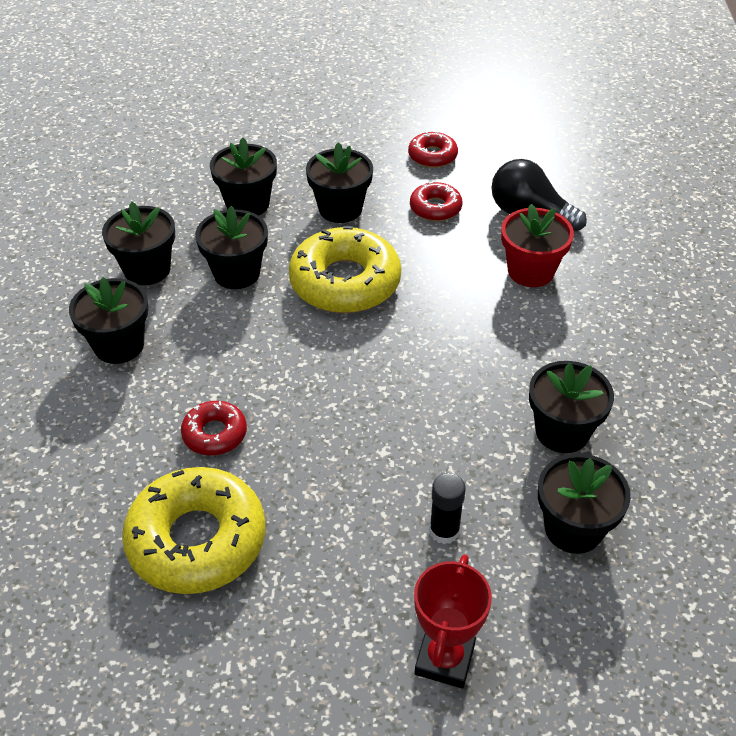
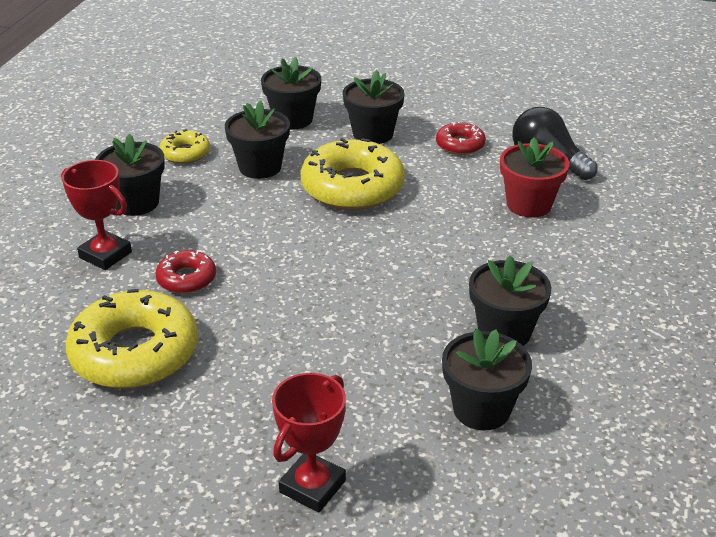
camera: 15 degrees right, 10 degrees down
black flower pot [102,202,175,285] -> yellow donut [159,129,210,164]
red donut [408,131,458,168] -> none
black glue stick [429,473,466,544] -> none
none -> red trophy [61,160,132,270]

